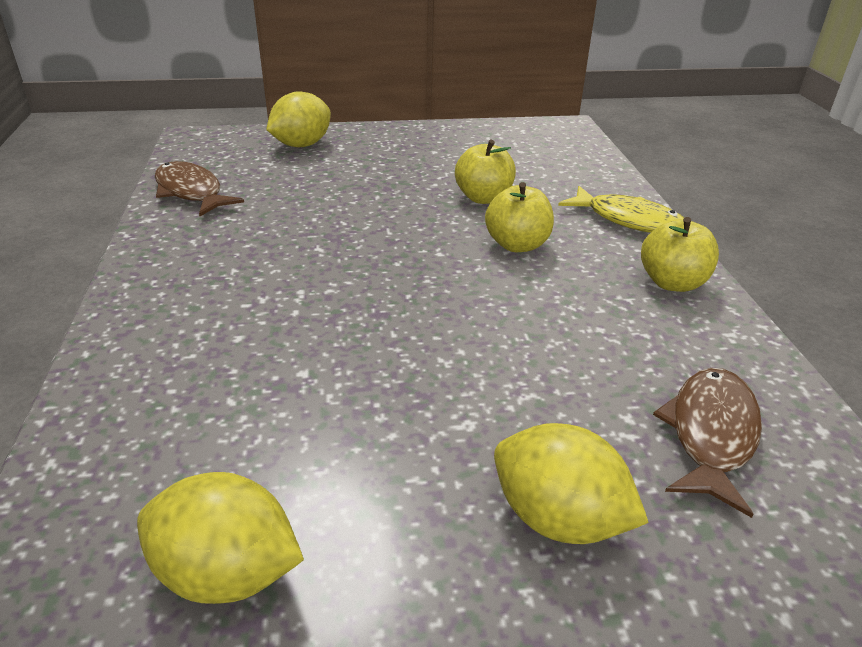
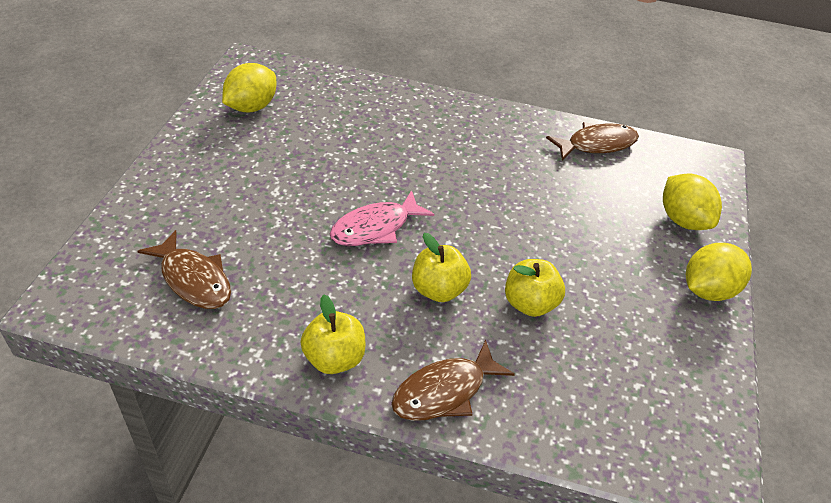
camera: 110 degrees right, 10 degrees up
yellow lemon [494,423,649,544] -> yellow lemon moved to [686,243,752,301]
yellow fish [558,186,684,233] -> brown fish [391,340,515,421]
none -> pink fish [330,190,434,246]

